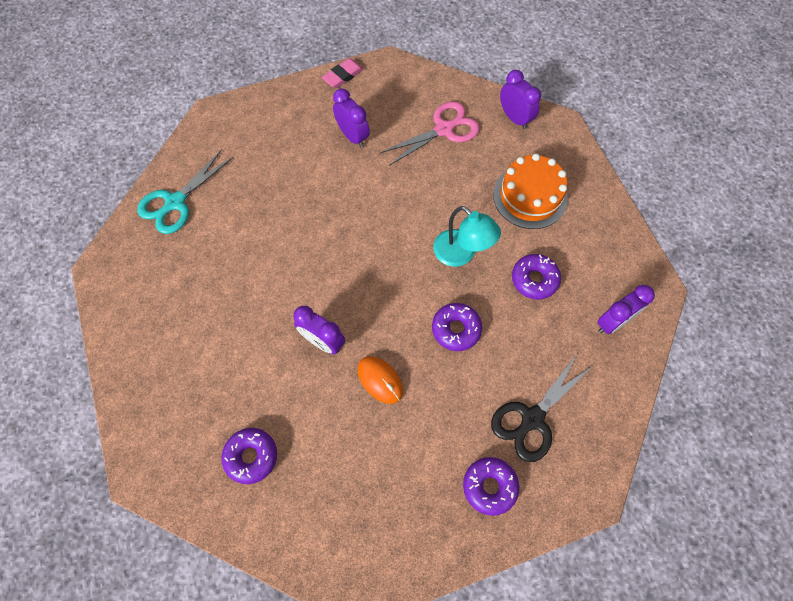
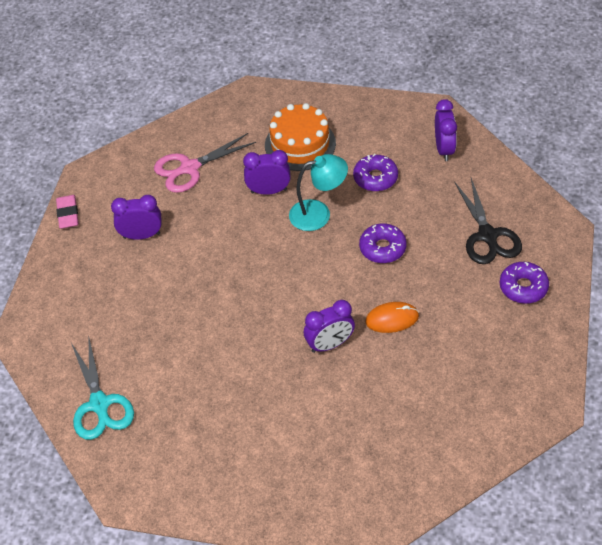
camera: 55 degrees left, 15 degrees down
purple donut [221,428,277,484] -> none
pink scissors [380,101,480,166] -> pink scissors turned 120 degrees counterclockwise [154,133,256,193]
purple clock [500,70,541,129] -> purple clock moved to [243,150,291,195]

